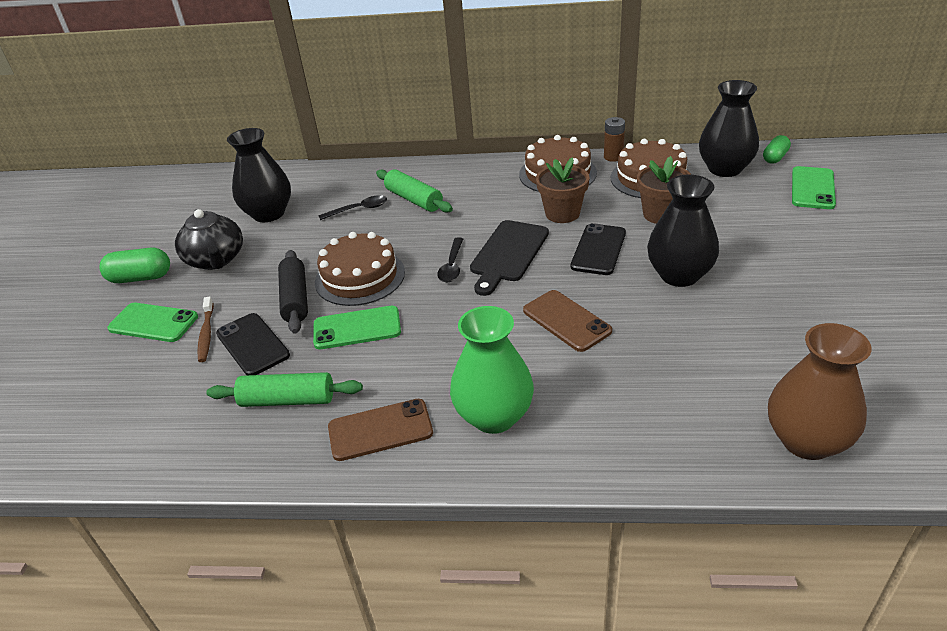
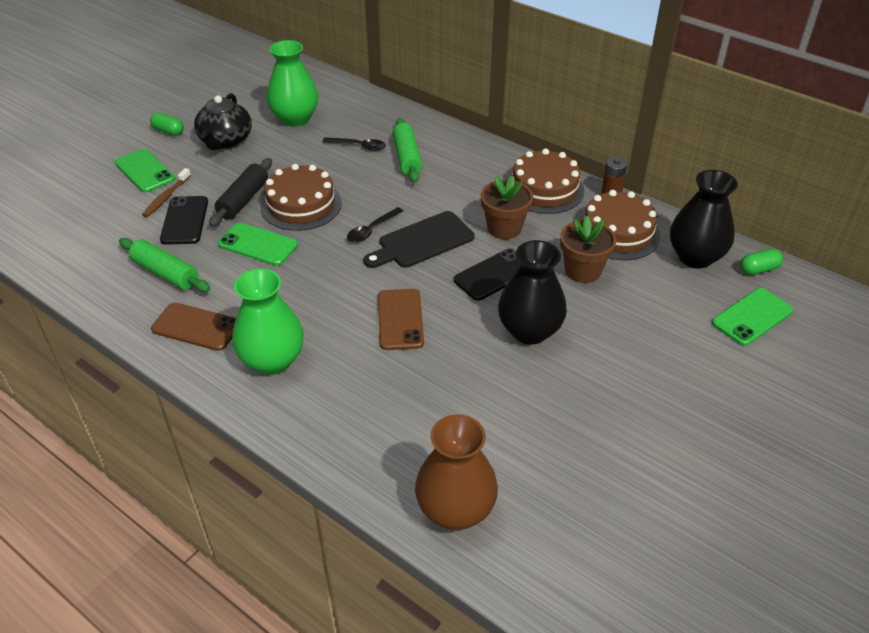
camera: 30 degrees right, 5 degrees up
green capsule [99,248,170,283] -> green capsule [150,113,184,136], size x0.66
black vase [227,128,291,222] -> green vase [267,40,319,127]

